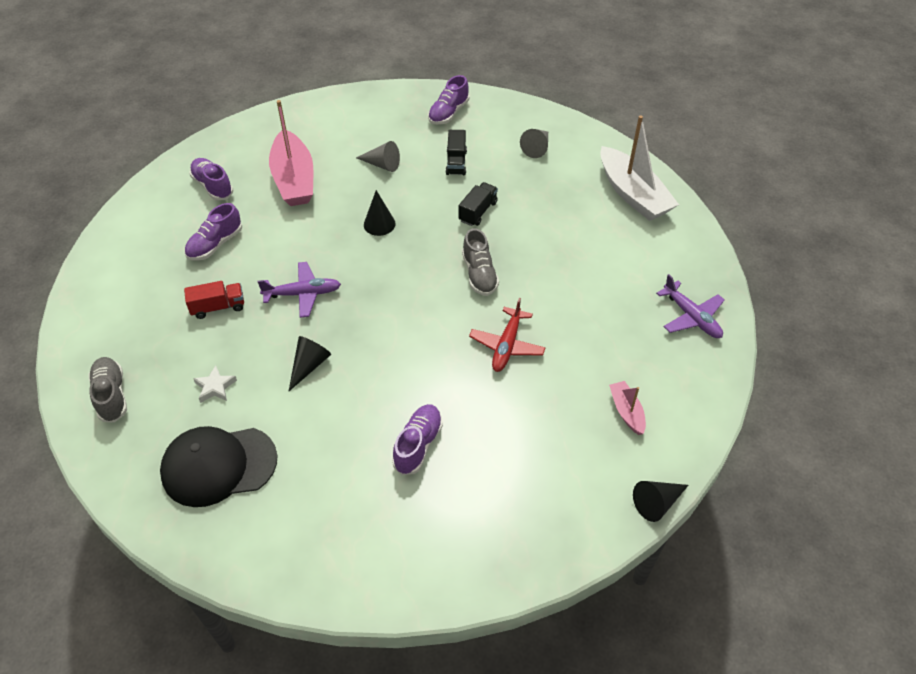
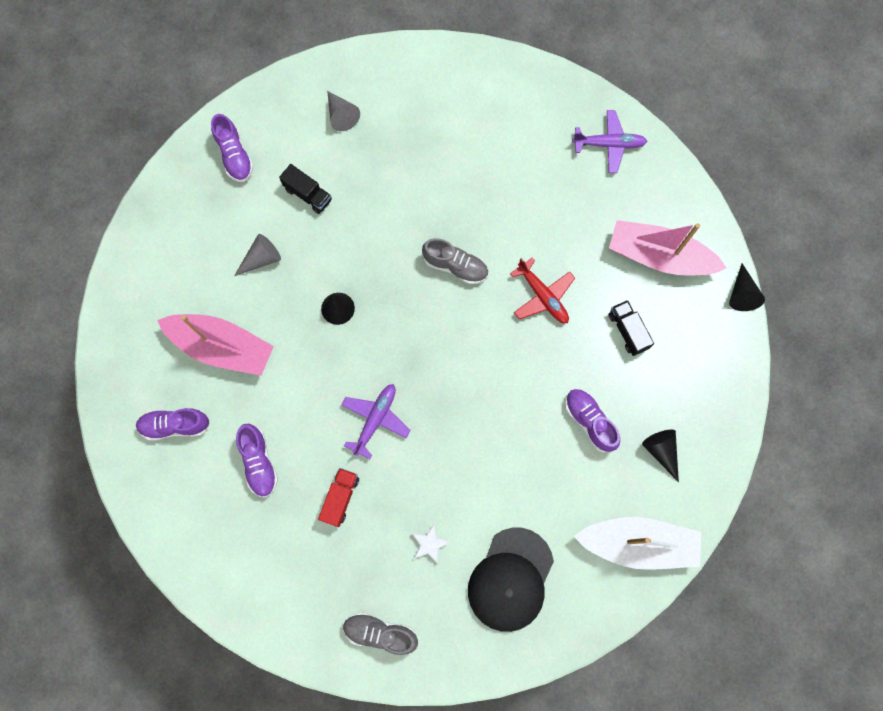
camera: 55 degrees left, 25 degrees up
black cone [288,336,331,392] -> black cone moved to [642,430,679,482]
black truck [459,182,498,226] -> black truck moved to [609,300,654,356]
white boat [600,115,679,221] -> white boat moved to [574,517,701,570]
pink boat [609,381,646,435] -> pink boat [609,220,727,276], size x2.10

